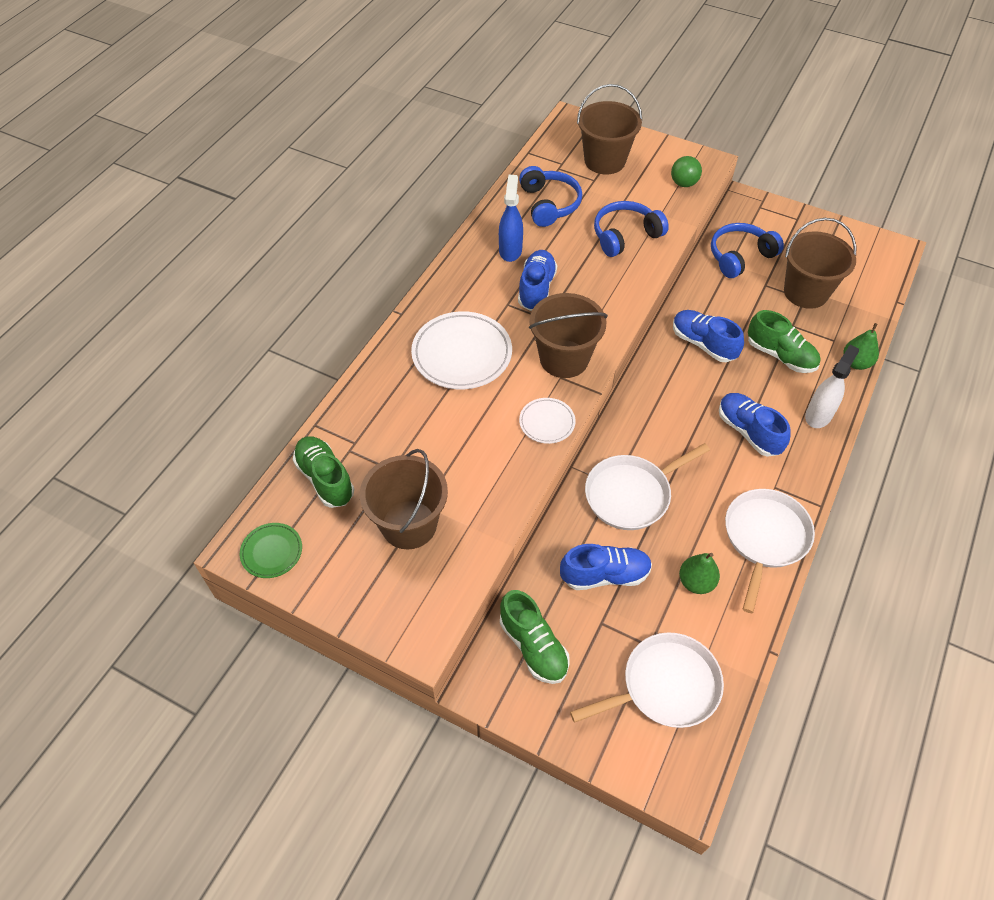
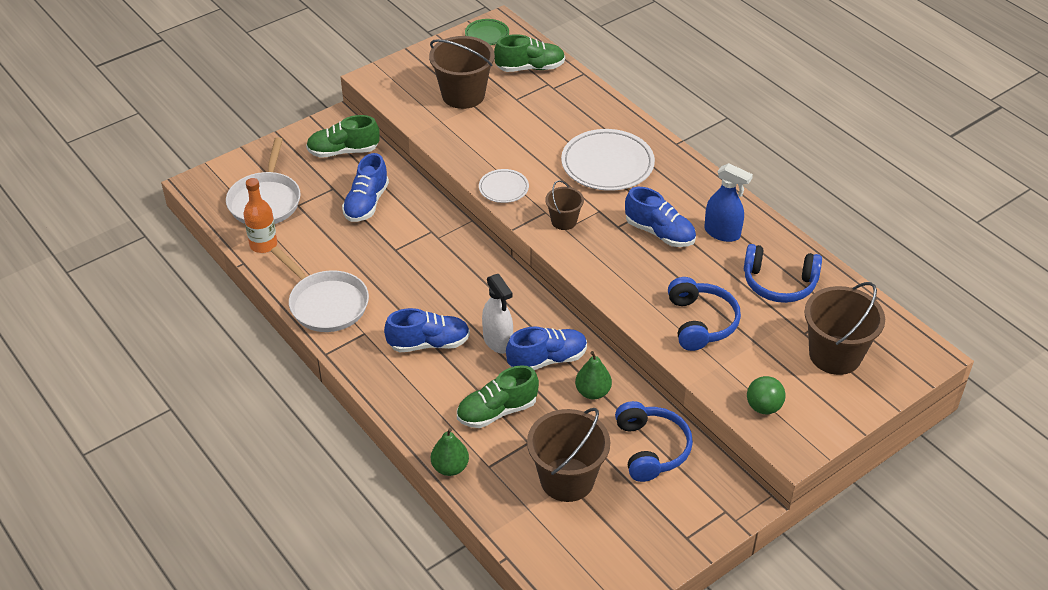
camera: 115 degrees right, 10 degrees down
brown bucket [529,293,608,378] -> brown bucket [545,180,584,230], size x0.54
white pan [585,443,710,530] -> none
green pear [679,553,720,594] -> green pear moved to [575,351,612,399]
white spray bottle [805,345,859,428] -> white spray bottle moved to [482,274,513,354]
none -> orange bottle [244,178,277,253]

